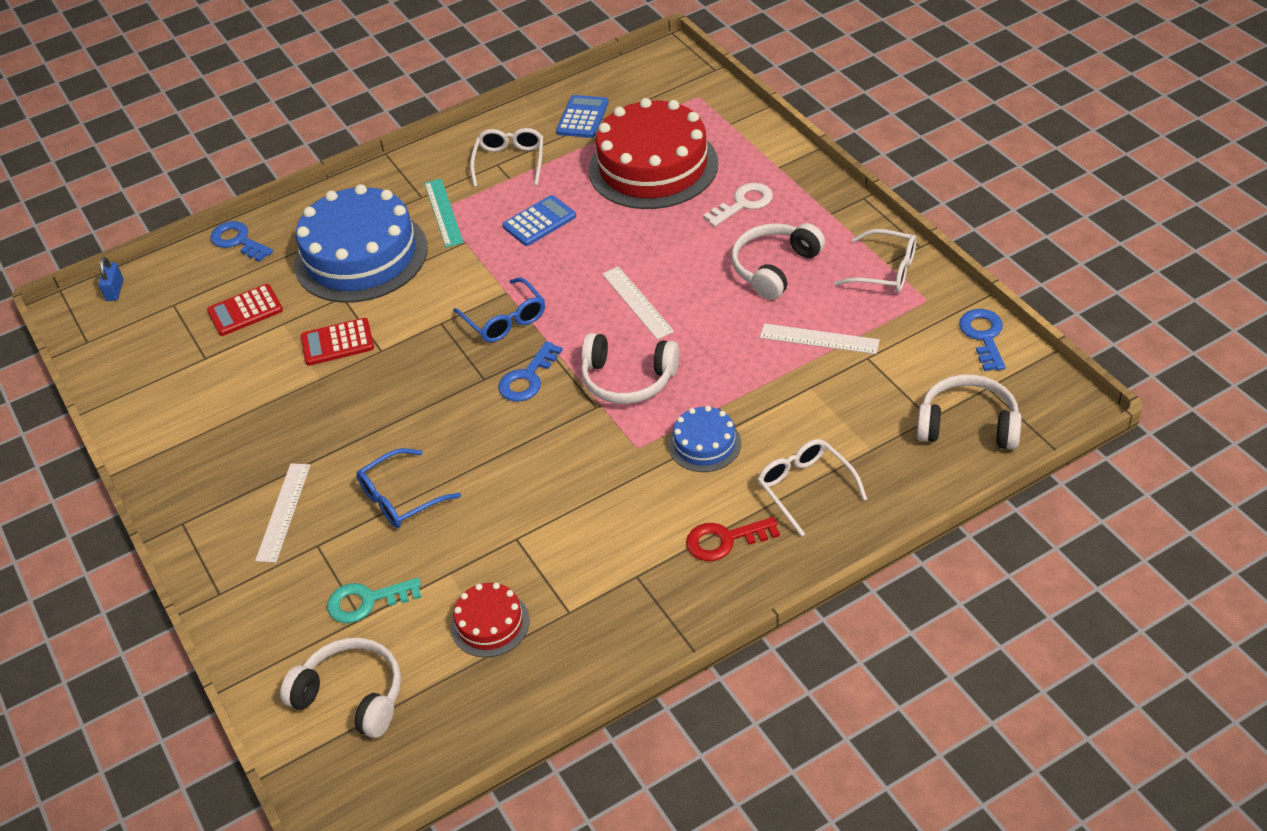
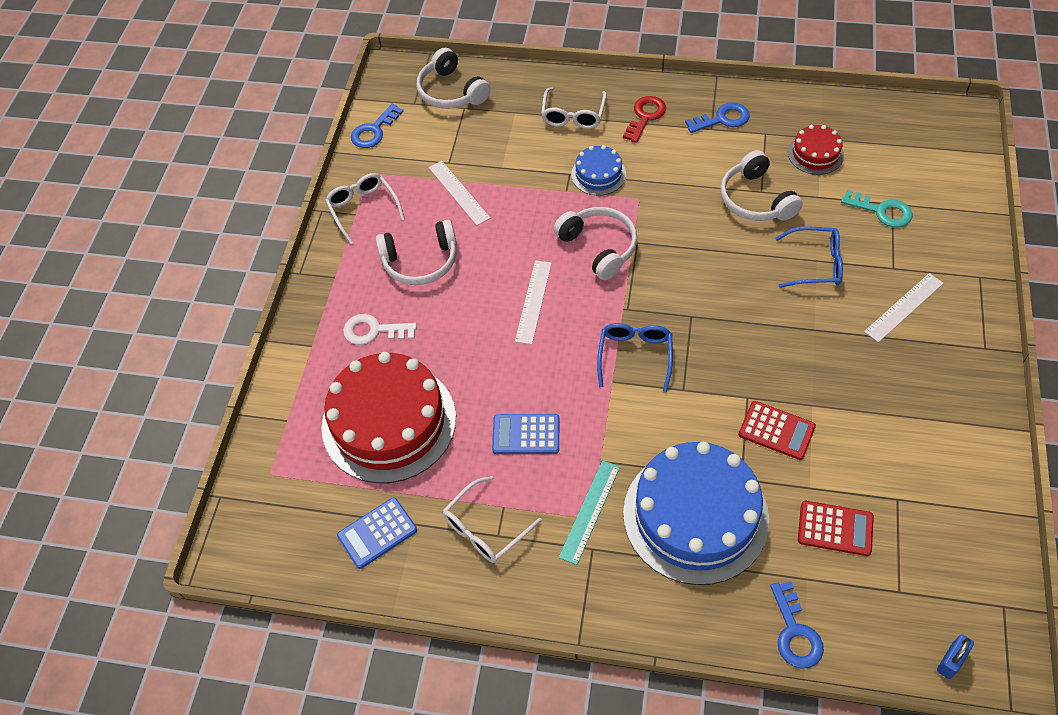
camera: 140 degrees left, 10 degrees up
white headphones [280,638,401,738] -> white headphones moved to [720,150,803,221]
blue key [498,341,563,402] -> blue key moved to [685,102,750,133]
red key [686,517,780,561] -> red key turned 90 degrees counterclockwise [623,96,666,143]

